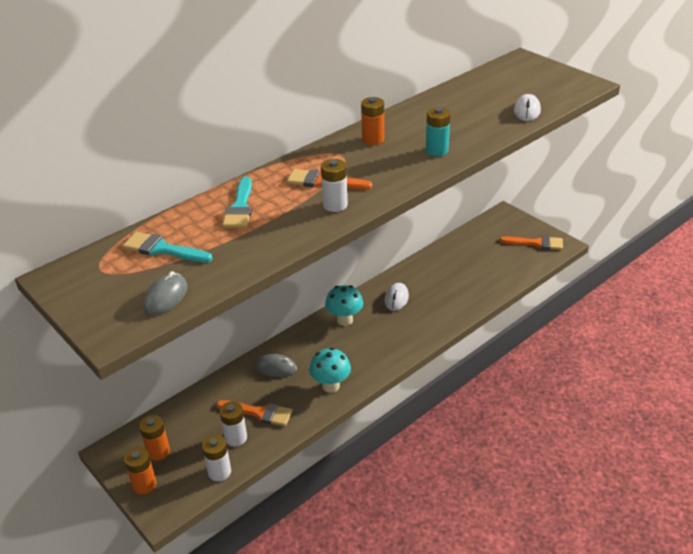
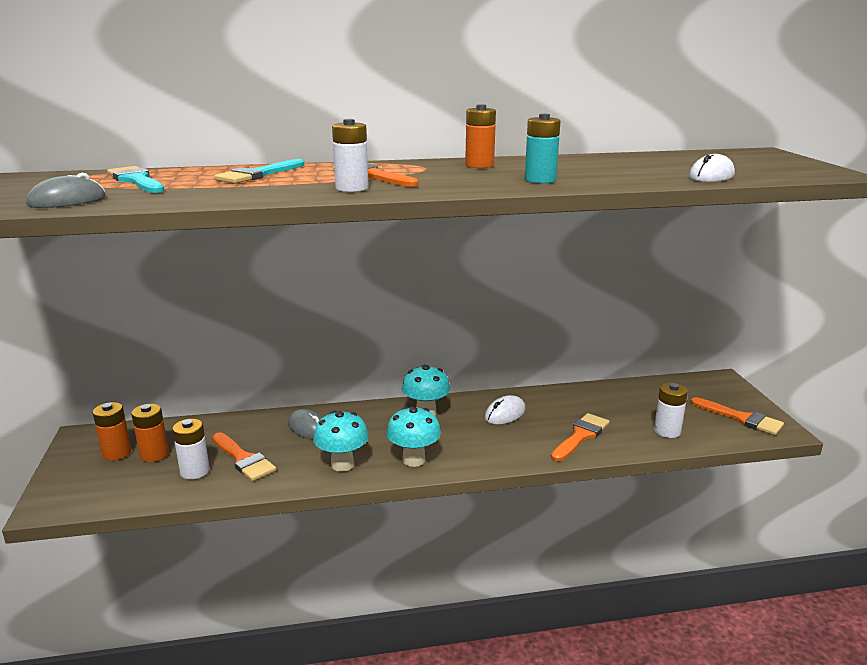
camera: 30 degrees right, 15 degrees down
orange battery [124,447,157,494] -> orange battery moved to [131,404,169,462]
white battery [202,435,231,481] -> white battery moved to [654,383,688,438]
none -> turquoise mushroom [386,406,441,467]
none -> orange brush [551,413,610,461]

